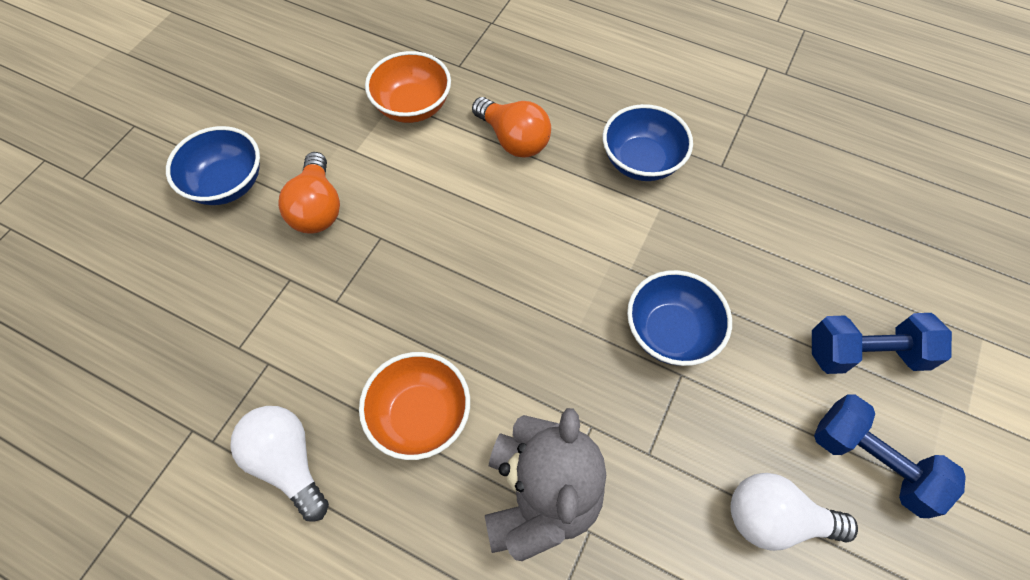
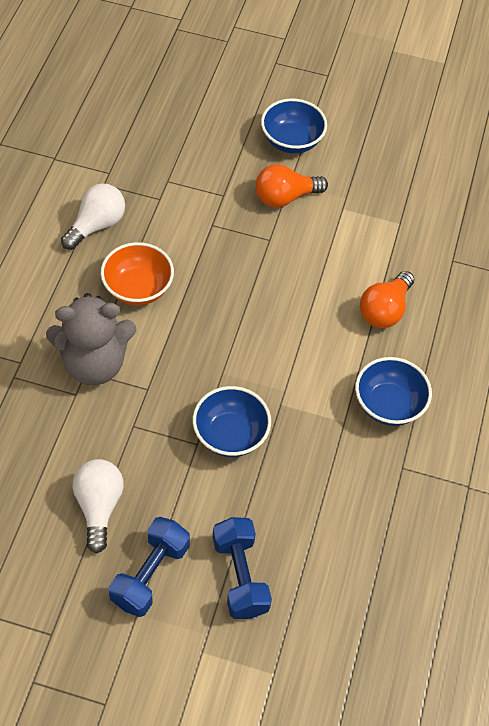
camera: 75 degrees right, 5 degrees down
orange bowl [365,51,451,123] -> none

